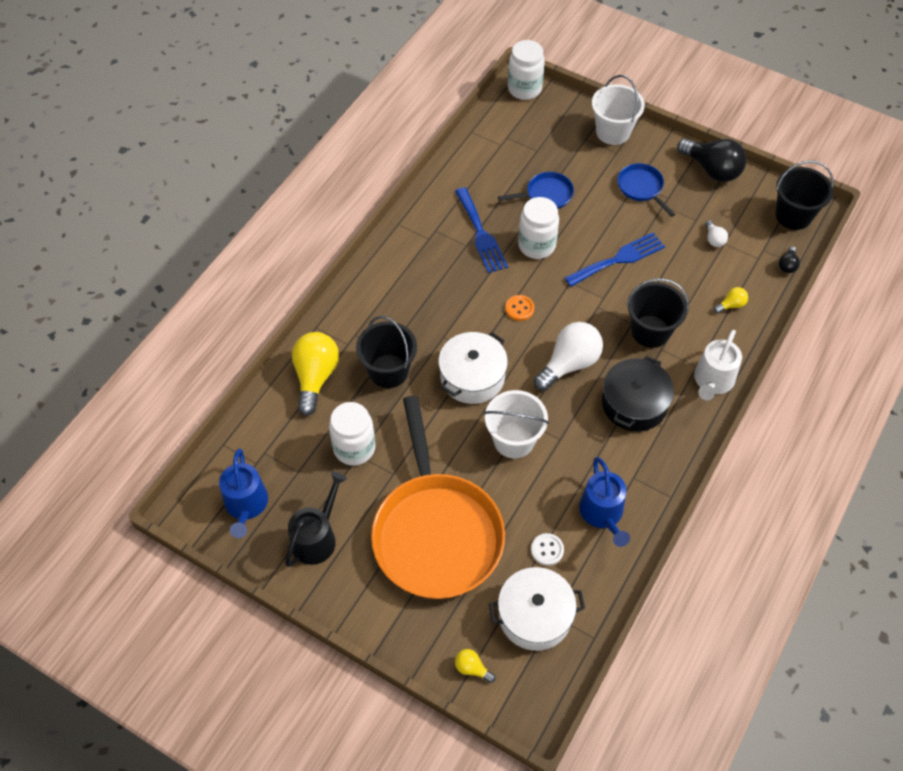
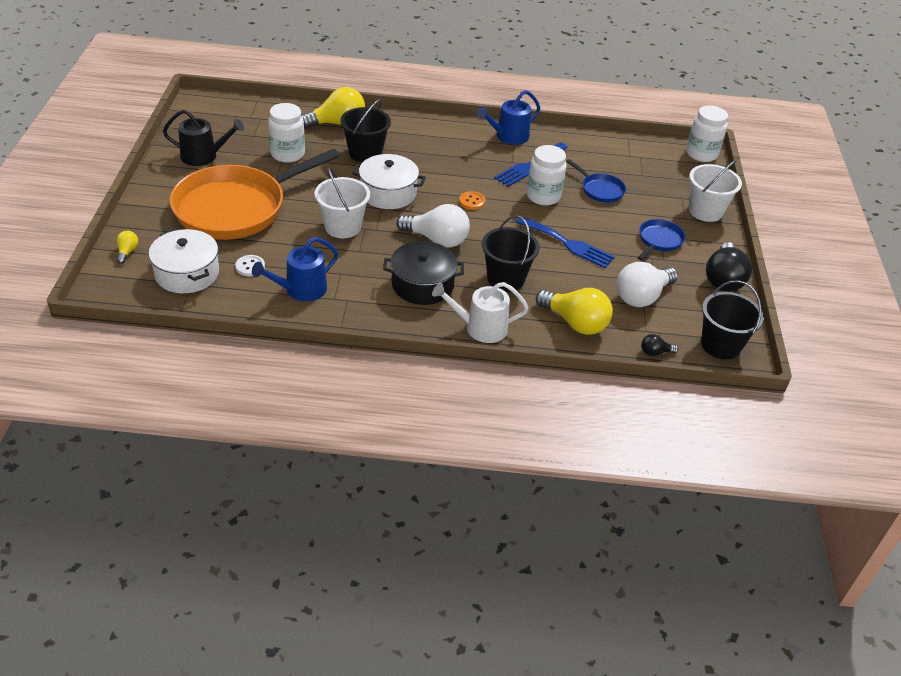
camera: 60 degrees right, 15 degrees down
blue watering can [219,449,268,538] -> blue watering can moved to [477,90,540,145]
white light bulb [705,220,728,247] -> white light bulb [617,262,678,307], size x2.16
yellow light bulb [713,287,748,314] -> yellow light bulb [536,288,613,335], size x2.16

